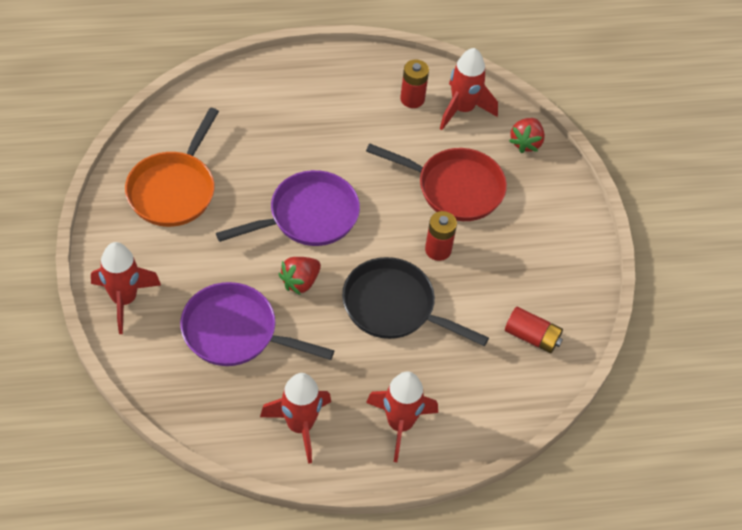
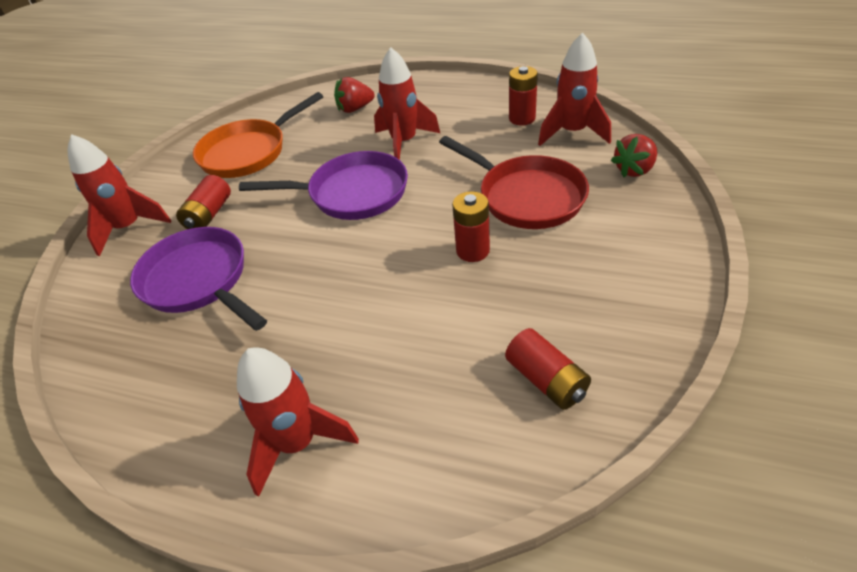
camera: 35 degrees right, 10 degrees down
red rocket [260,373,331,464] -> red rocket moved to [374,47,440,160]
red strawberry [279,257,321,295] -> red strawberry moved to [334,77,375,113]
black pan [342,257,489,346] -> none
none -> red battery [176,175,231,229]

